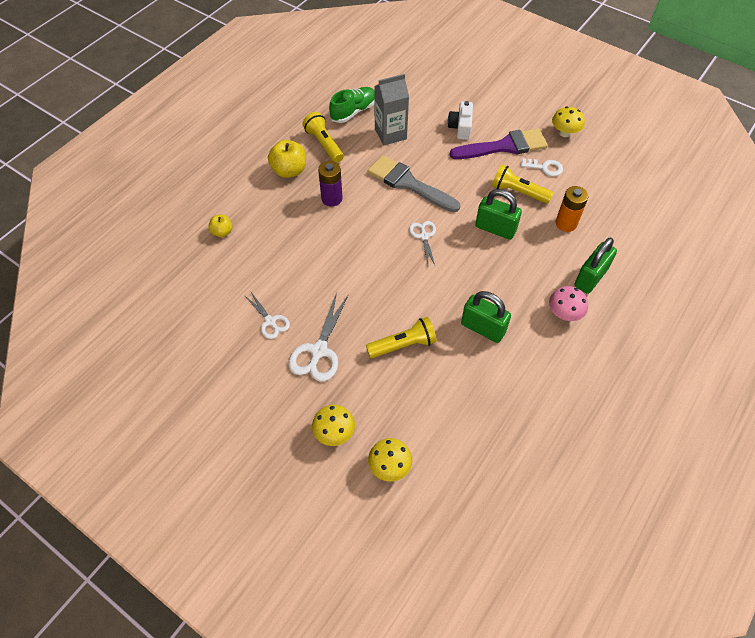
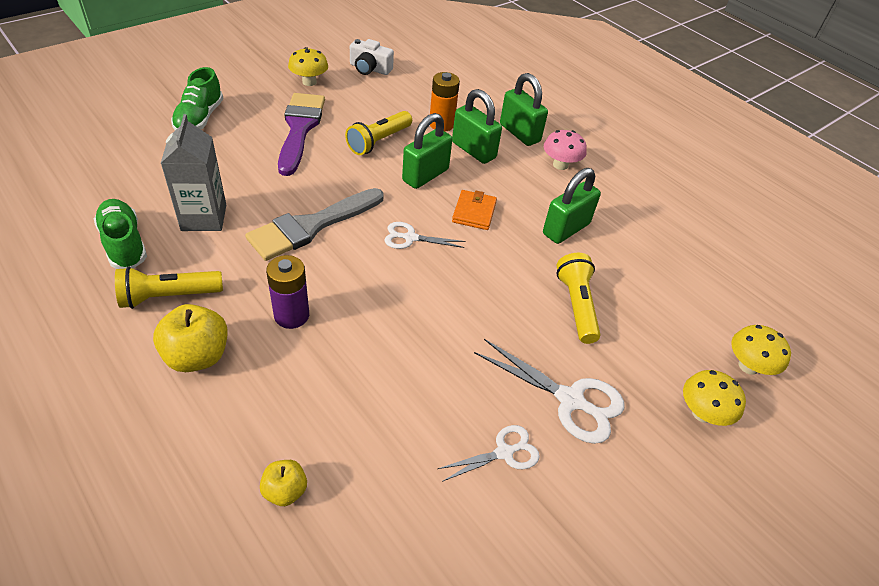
camera: 80 degrees left, 10 degrees down
white camera [448,101,473,140] -> white camera moved to [350,39,394,75]
white key [521,158,563,176] -> none
none -> green shoe [171,67,223,130]
none -> green padlock [452,89,502,164]
none -> orange wallet [452,190,497,230]

